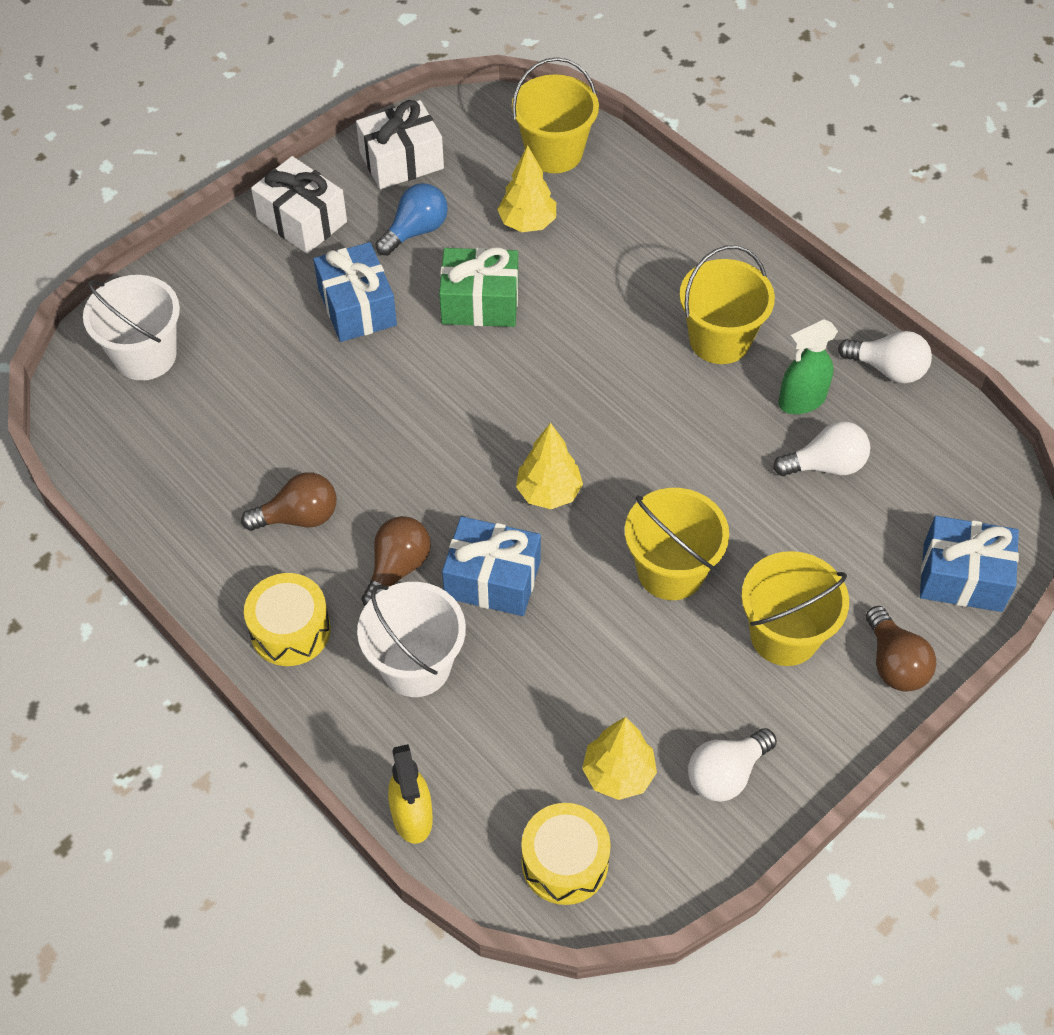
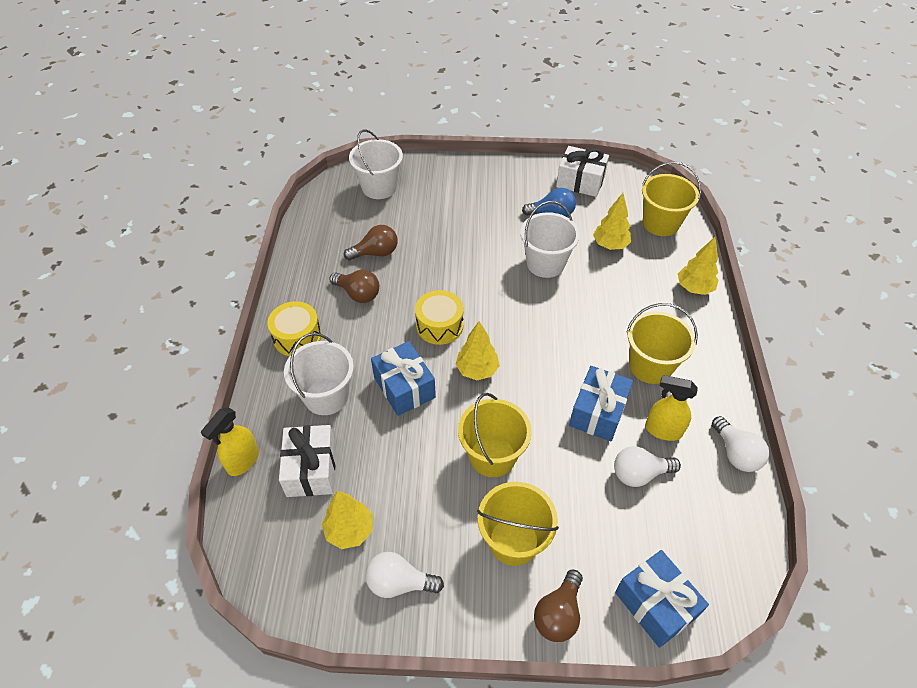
camera: 45 degrees right, 5 degrees down
white gift [251,156,347,254] -> white gift moved to [279,425,336,497]
blue gift [313,242,397,342] -> blue gift moved to [569,366,633,441]
brown light bulb [362,516,431,606] -> brown light bulb moved to [344,225,398,260]
green gift [439,247,518,327] -> white bucket [520,201,580,278]
yellow drum [521,803,611,905] -> yellow drum moved to [415,290,464,345]
white light bulb [773,421,870,476] -> white light bulb turned 135 degrees clockwise [614,446,681,487]
green spray bottle [778,319,838,414] -> yellow spray bottle [645,375,698,441]
none -> yellow tree [678,237,719,295]

